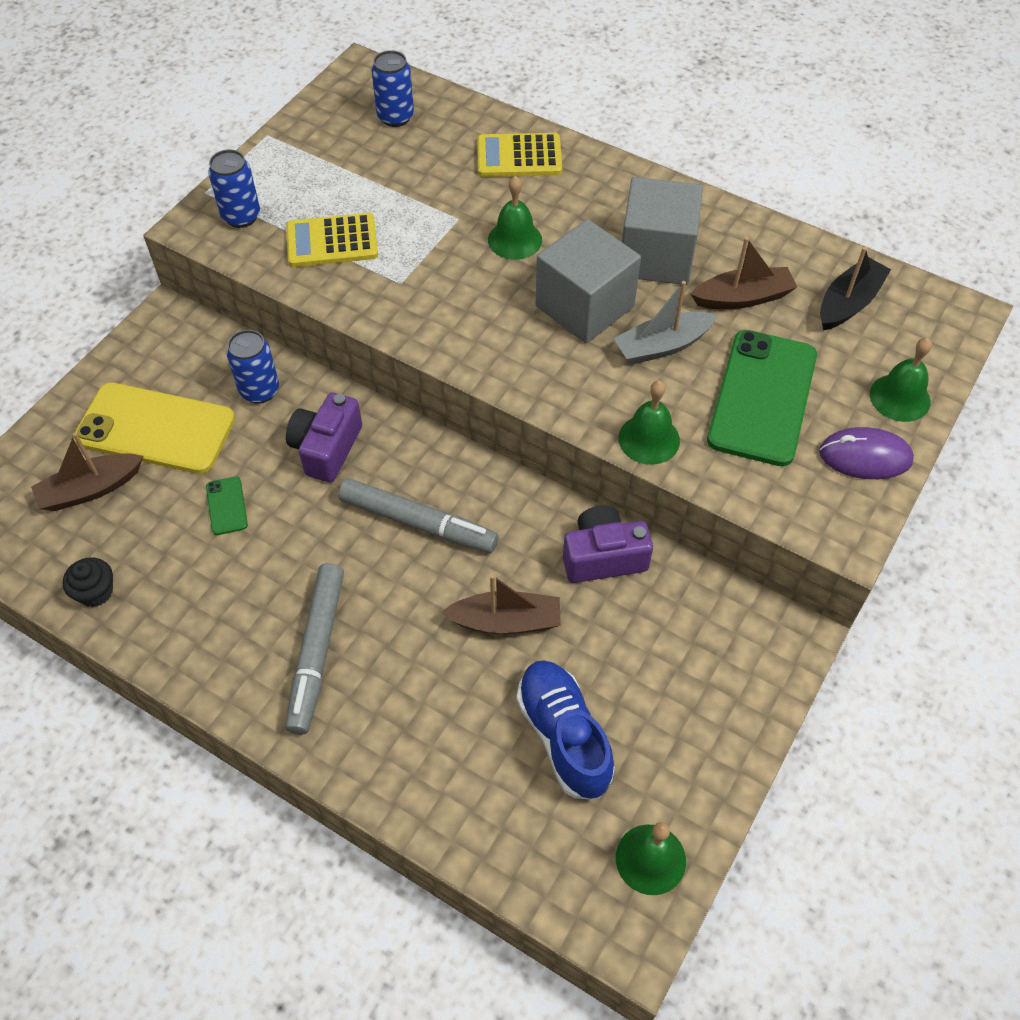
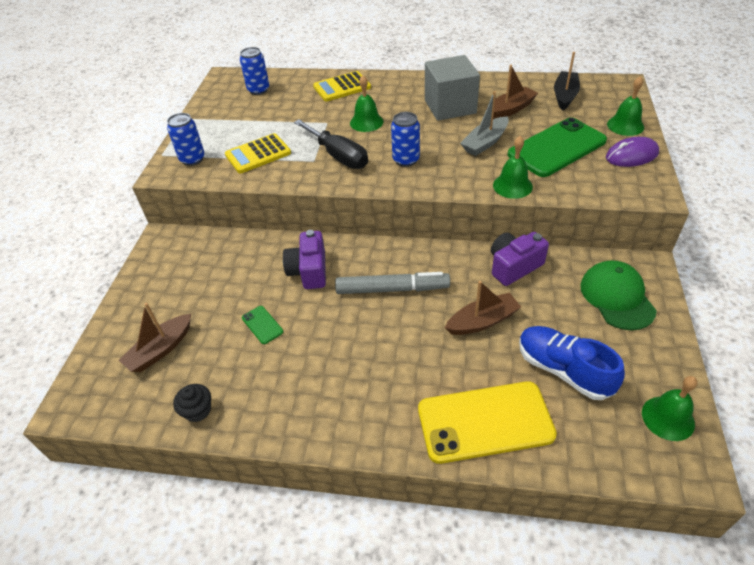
camera: 20 degrees left, 10 degrees down
yellow phone [73,382,235,474] -> yellow phone moved to [418,381,557,464]
blue can [227,330,279,404] -> blue can moved to [391,112,420,167]
grey marker [285,563,344,735] -> none
grey cube [536,219,641,343] -> none
green phone [707,330,817,466] -> green phone turned 60 degrees clockwise [508,117,607,177]
none -> black screwdriver [294,120,368,169]
none -> green cap [580,260,657,330]

